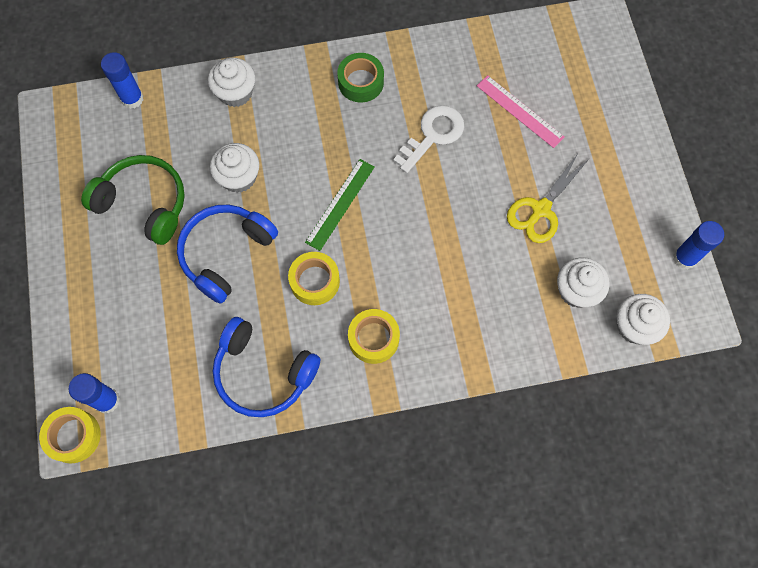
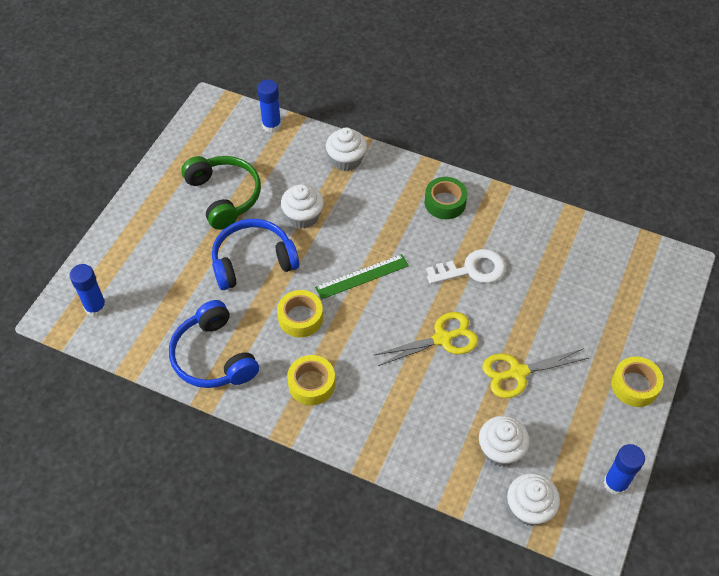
camera: 35 degrees right, 15 degrees down
yellow tape [39,407,101,463] -> yellow tape moved to [611,356,664,407]
pink ruler [477,75,565,148] -> none
none -> yellow scissors [374,312,478,366]

